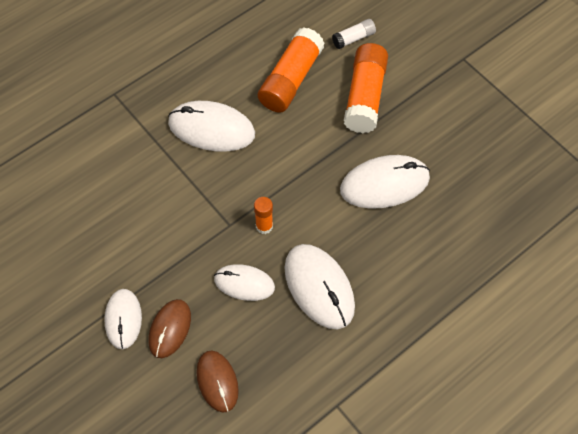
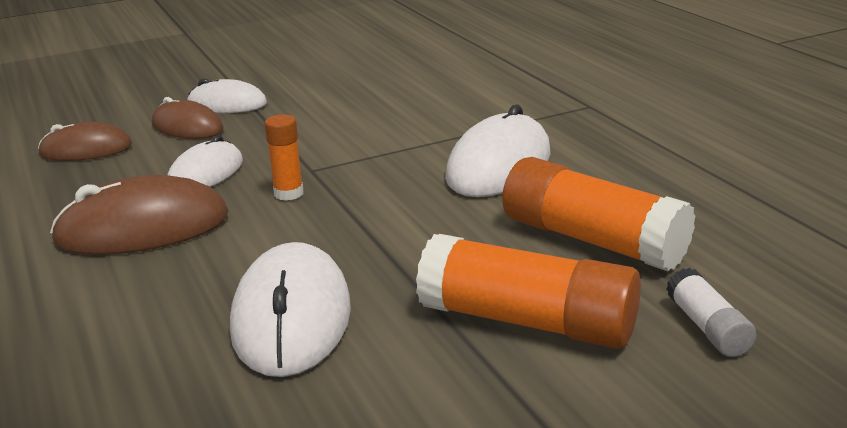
camera: 105 degrees right, 35 degrees down
white mouse [284,244,355,329] -> brown mouse [50,175,229,255]

